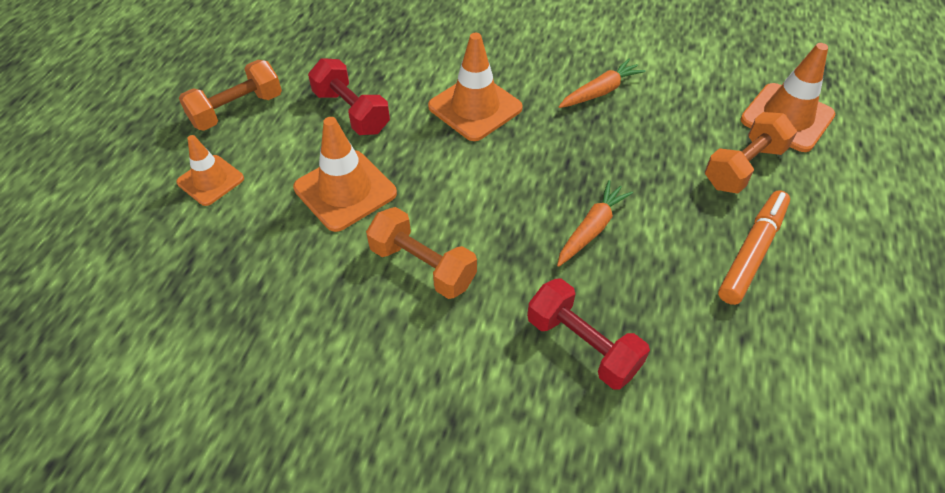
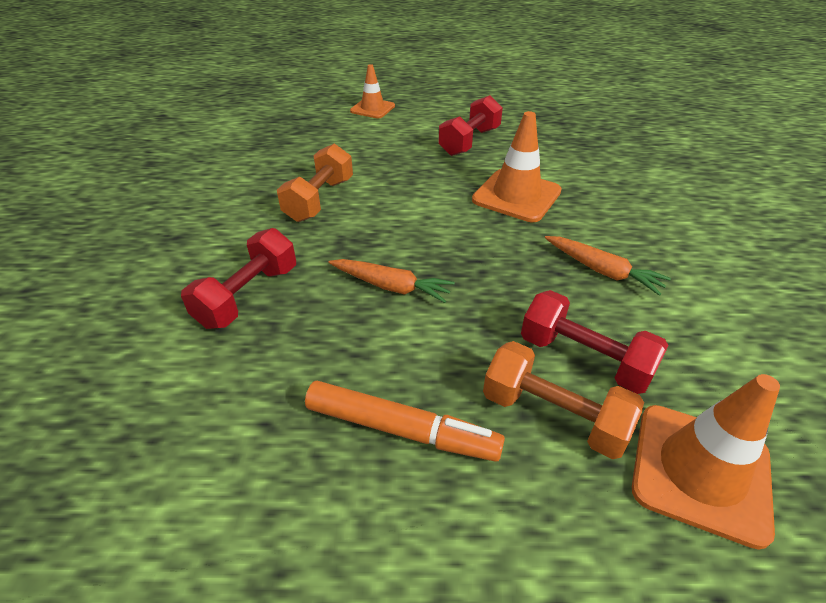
camera: 75 degrees right, 10 degrees down
orange dumbbell [179,60,282,131] -> none
orange traffic cone [293,117,397,232] -> none
none -> red dumbbell [521,290,669,394]

